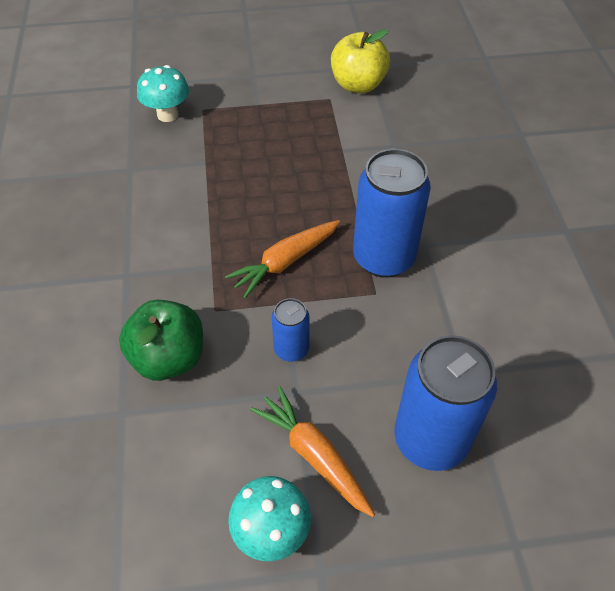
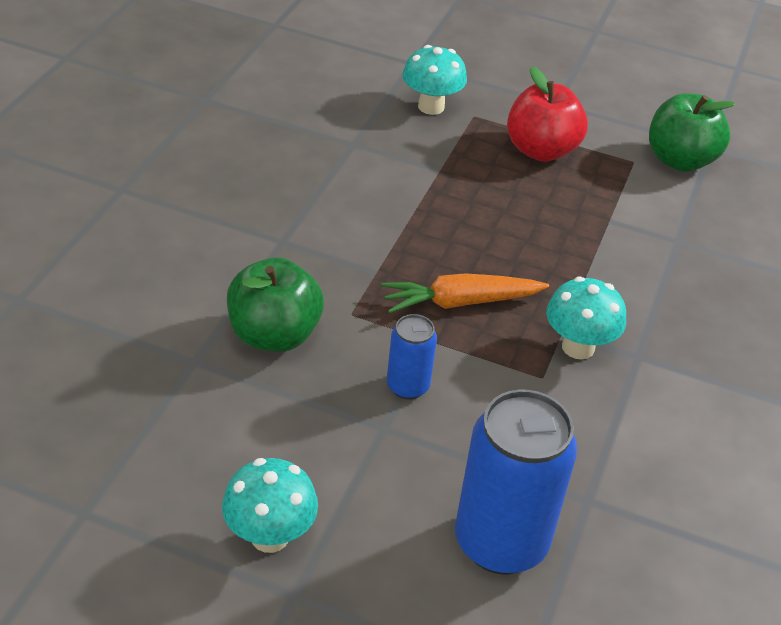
camera: 25 degrees right, 10 degrees down
orange carrot [250,386,375,517] -> none
yellow apple [331,29,390,93] -> green apple [649,93,735,172]
blue can [353,149,431,278] -> turquoise mushroom [546,277,626,359]
none -> red apple [507,66,588,162]

